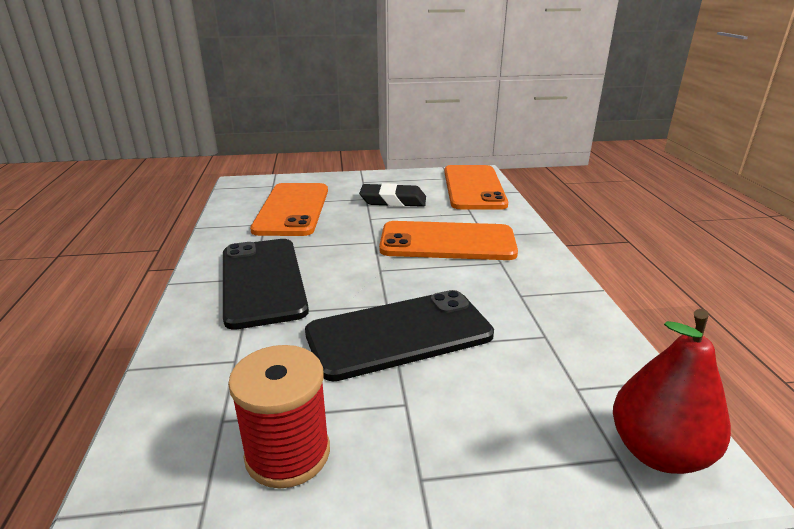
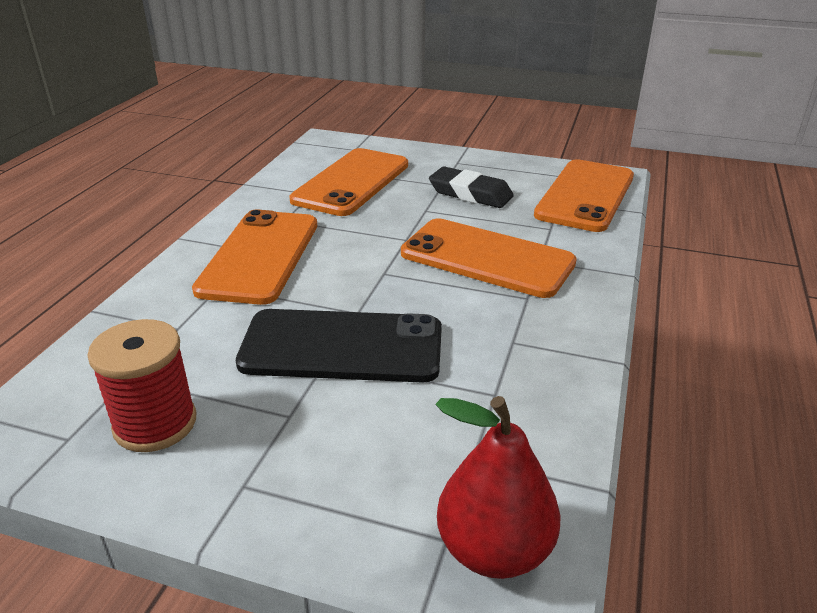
camera: 25 degrees right, 5 degrees up
black phone [223,239,309,330] -> orange phone [192,210,317,305]

